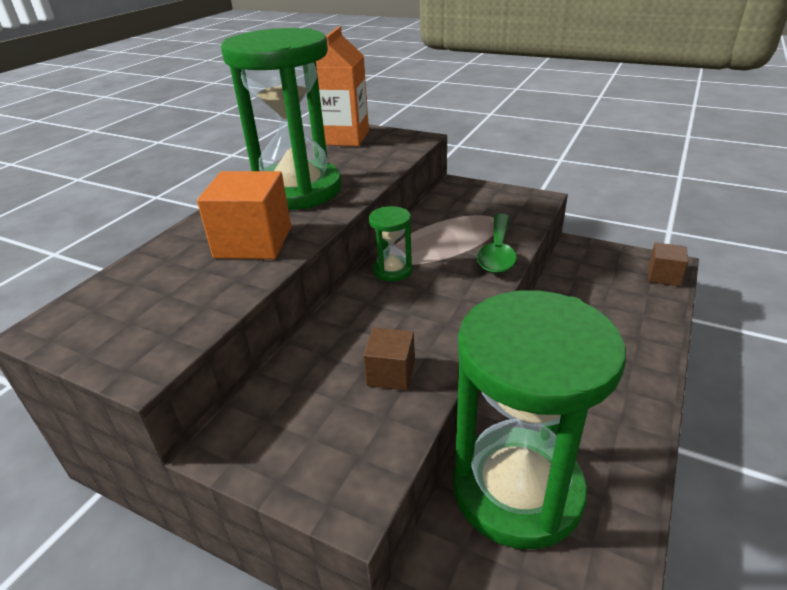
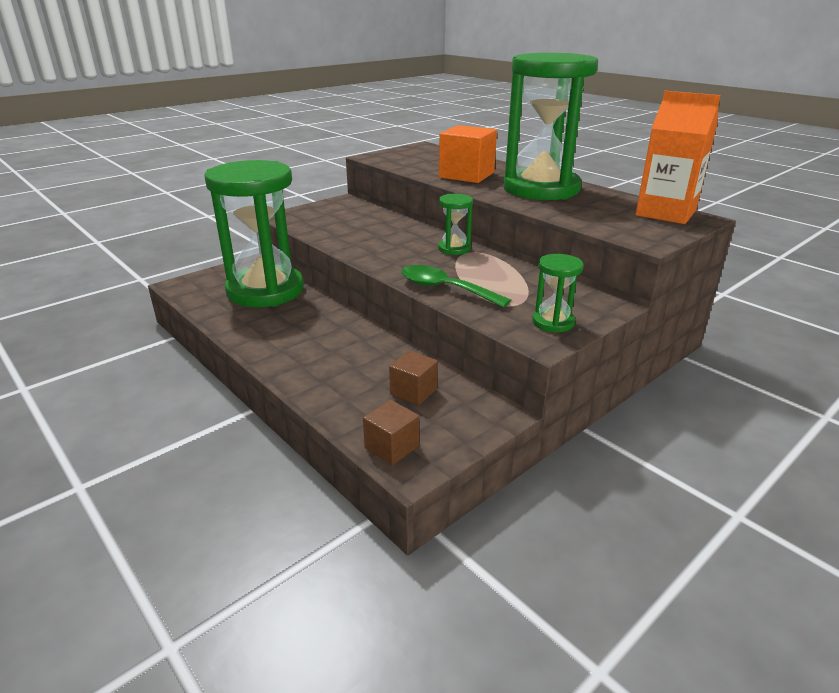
camera: 110 degrees right, 5 degrees down
brown cube [363,328,415,391] -> brown cube moved to [389,350,438,406]
none -> green hourglass [532,254,583,333]

